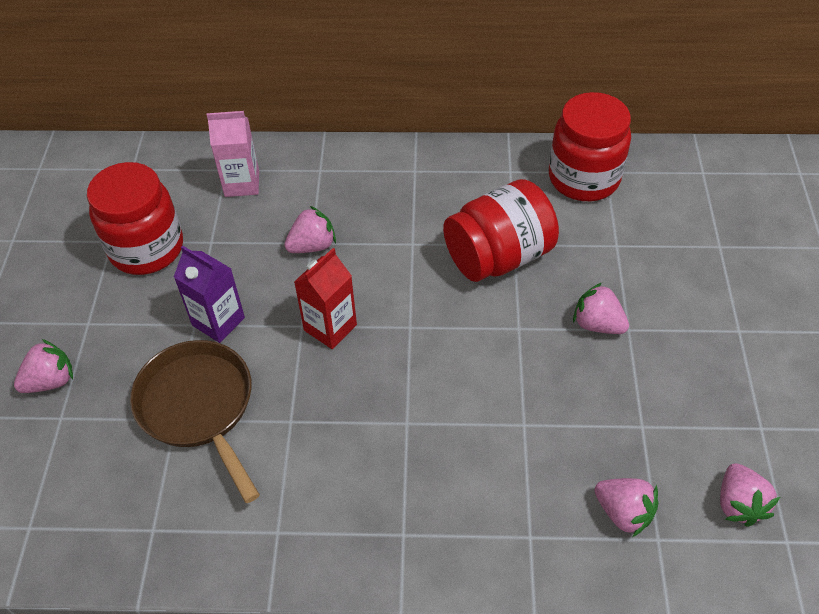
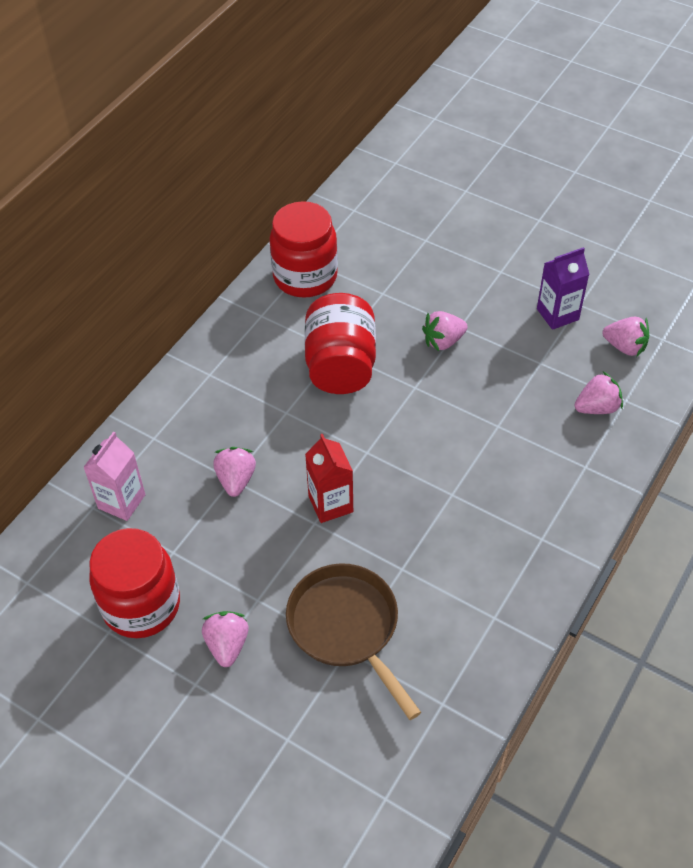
camera: 60 degrees left, 0 degrees up
pink strawberry [14,339,73,393] -> pink strawberry moved to [202,611,249,667]
brown pan [130,340,260,503] -> brown pan turned 60 degrees clockwise [286,563,421,720]
purple carton [174,245,245,343] -> purple carton moved to [537,247,590,330]

